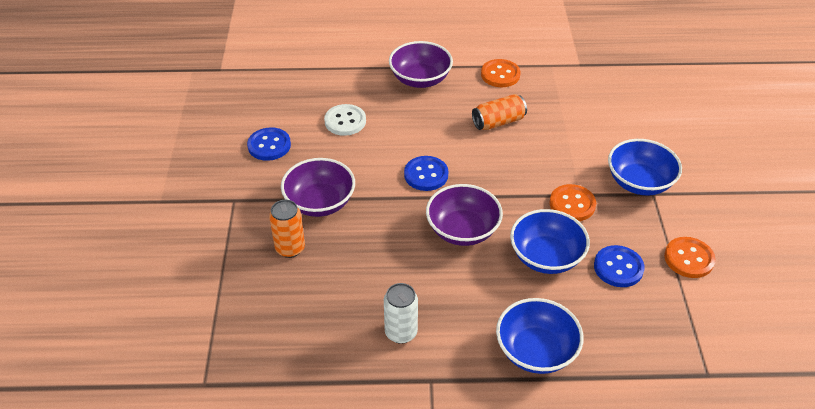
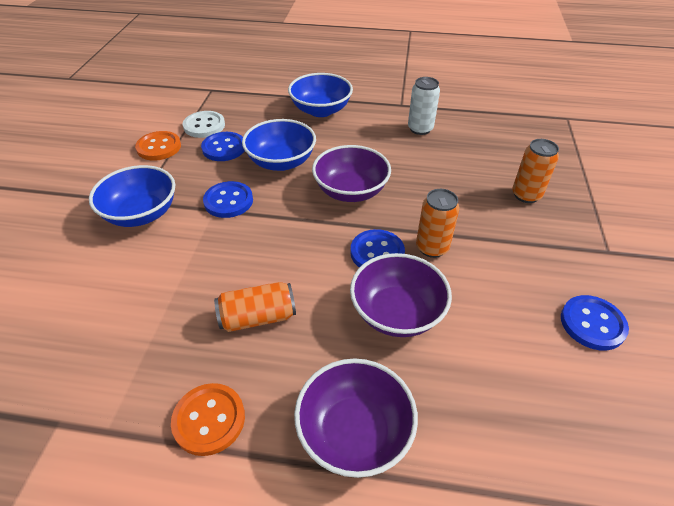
camera: 170 degrees left, 0 degrees up
purple bowl [281,158,355,217] -> purple bowl moved to [350,253,452,337]
white button [324,104,366,136] -> white button moved to [183,111,225,138]
orange button [549,184,596,221] -> blue button [203,181,253,218]
none -> orange can [416,189,460,258]

